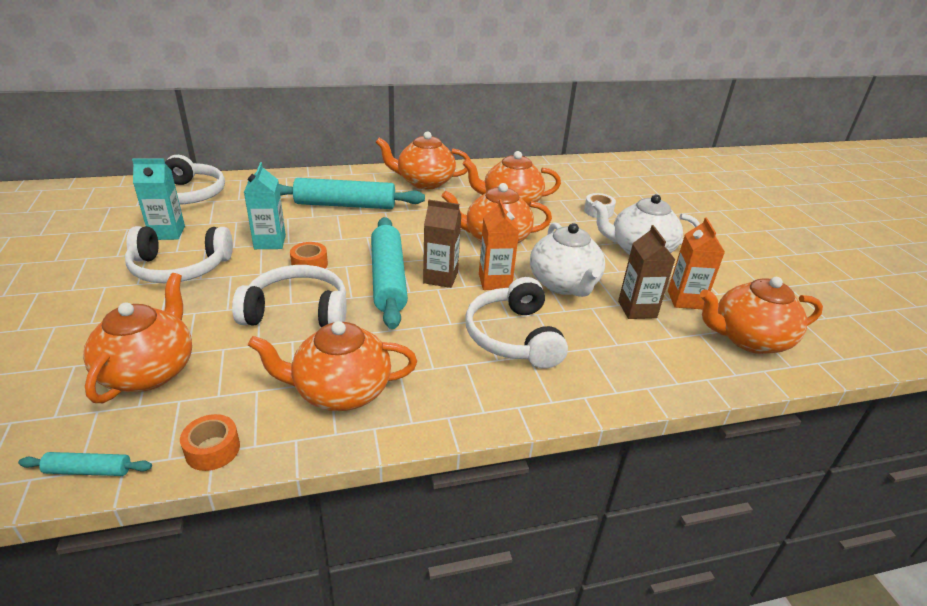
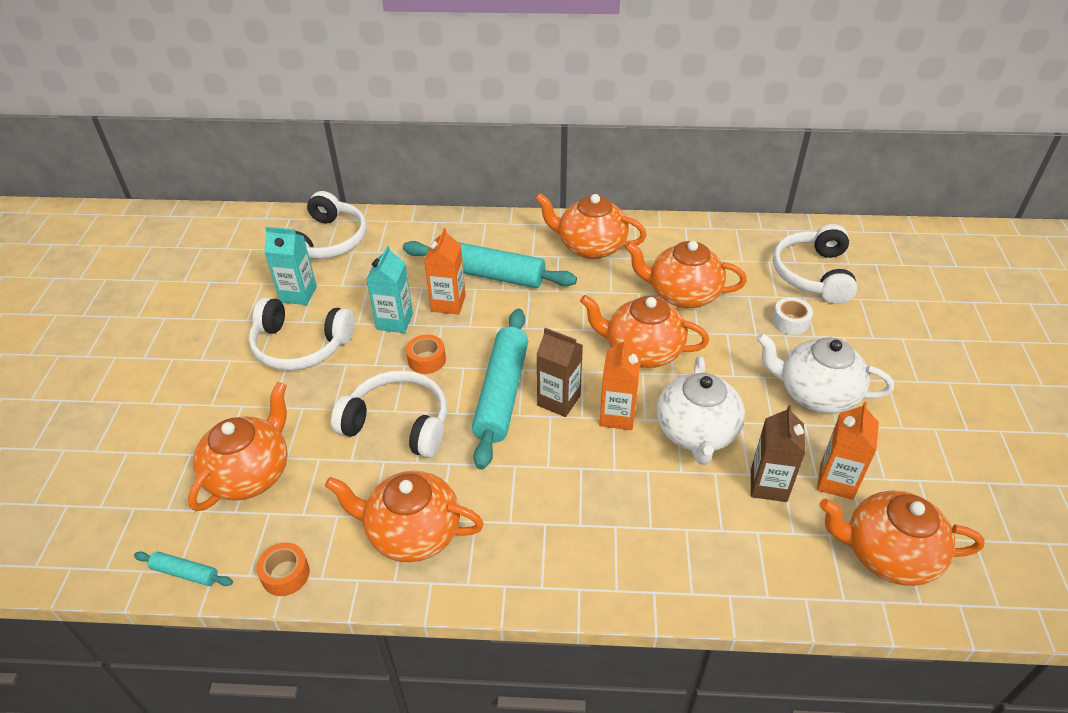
camera: 20 degrees right, 10 degrees up
white headphones [465,277,568,369] -> white headphones moved to [773,224,857,304]
none -> orange carton [424,228,466,315]

